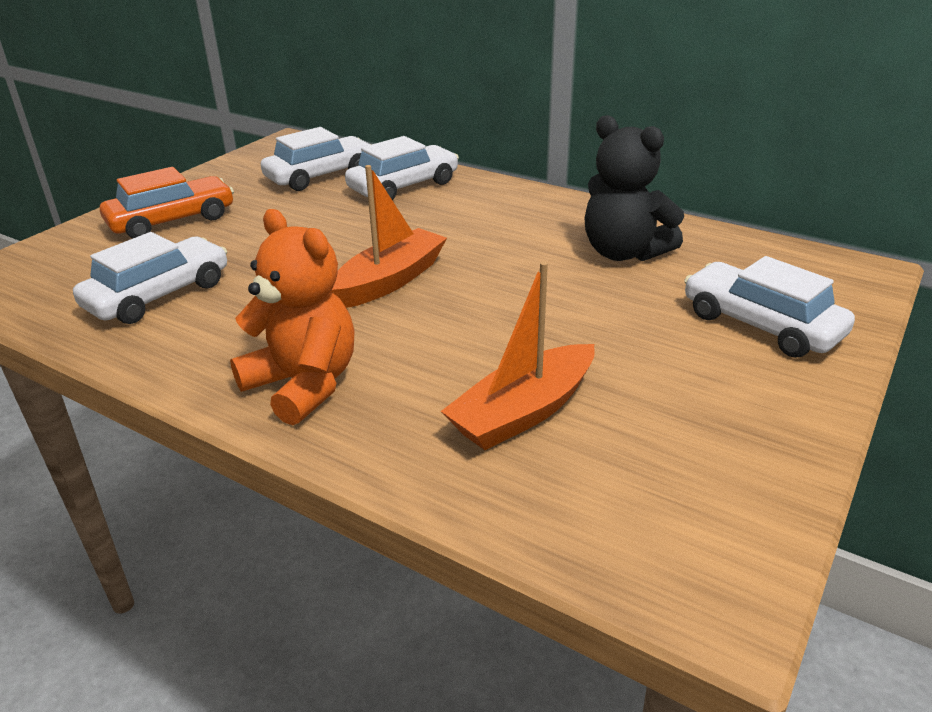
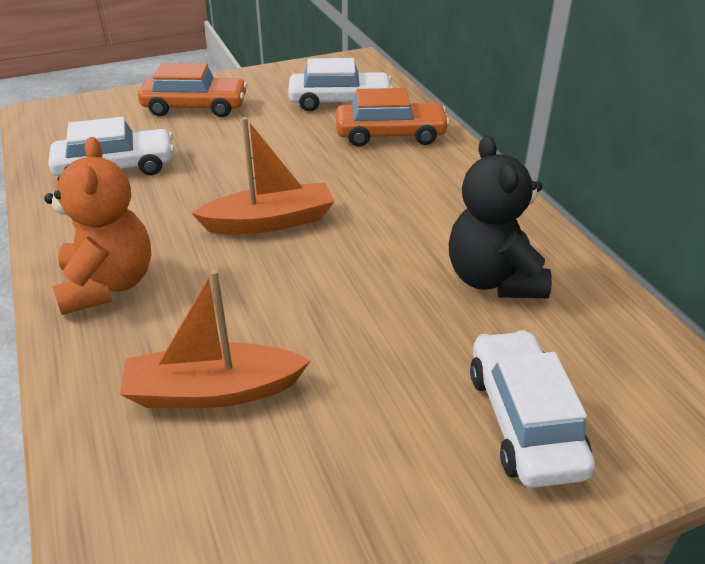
camera: 35 degrees right, 5 degrees up
white car [345,136,459,200] -> orange car [336,88,450,147]

